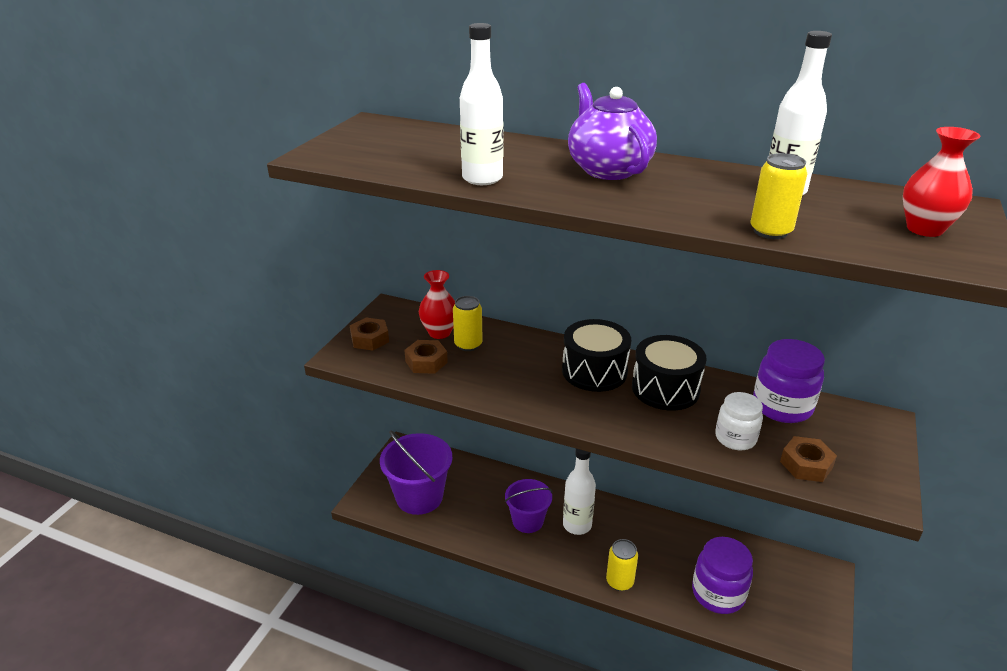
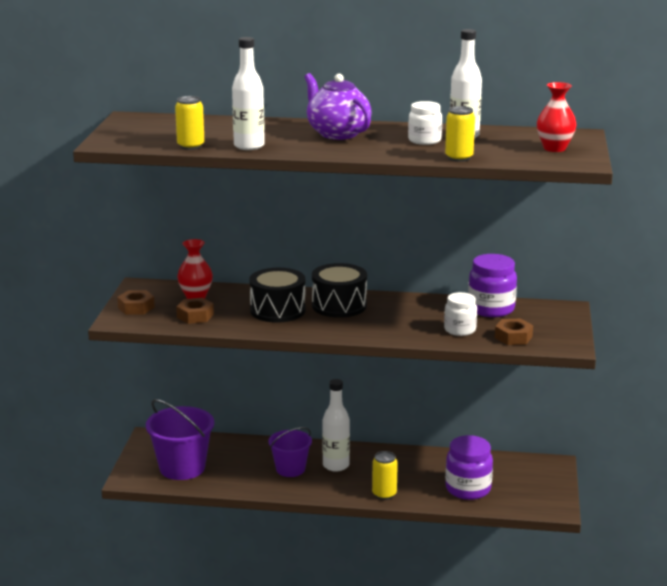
camera: 15 degrees left, 10 degrees down
yellow can [453,296,483,351] -> yellow can moved to [175,96,204,150]
black drum [632,335,707,411] -> black drum moved to [249,268,306,323]
none -> white jar [408,101,442,145]

